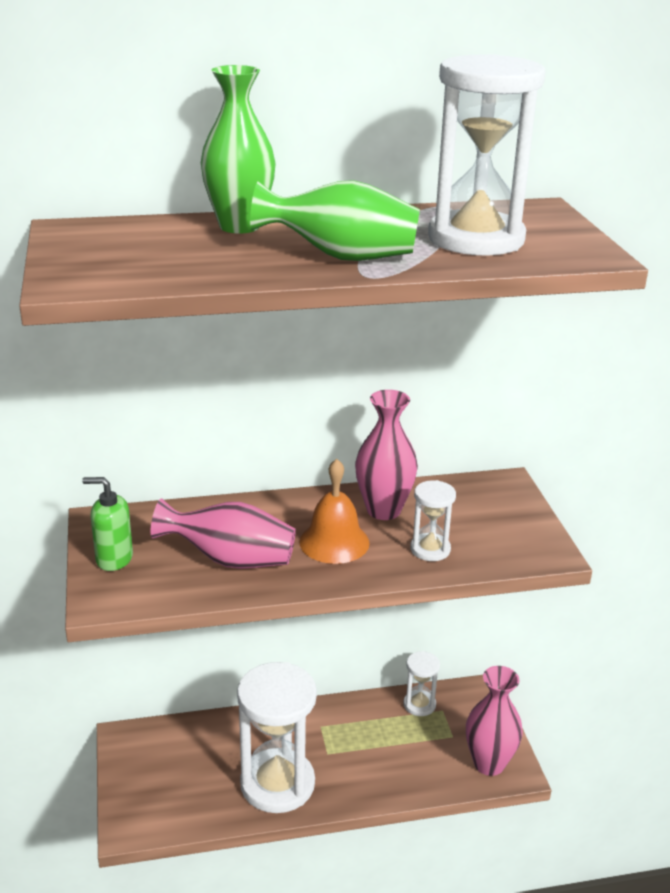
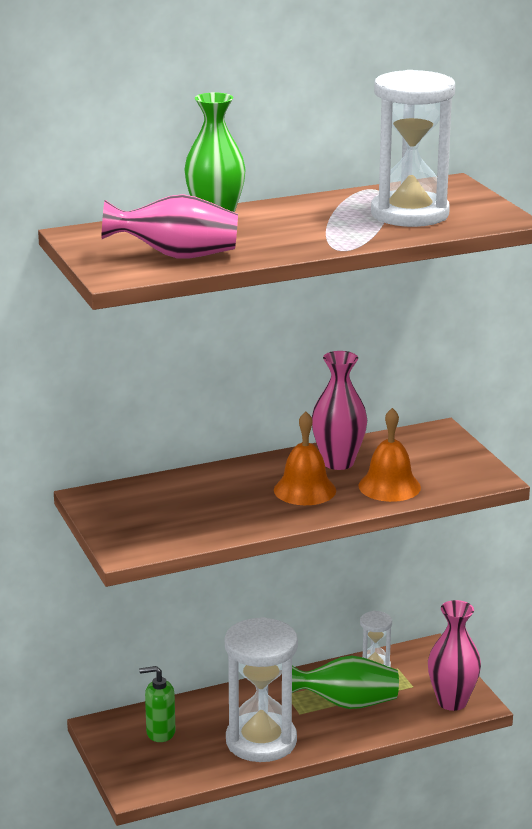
camera: 10 degrees left, 5 degrees down
green soap dispenser [82,477,133,571] -> green soap dispenser moved to [139,666,176,742]
pink vase [151,498,296,569] -> pink vase moved to [102,194,238,259]
green vase [250,180,420,261] -> green vase moved to [292,656,399,709]
white hourglass [410,480,456,561] -> orange bell [358,408,421,502]

